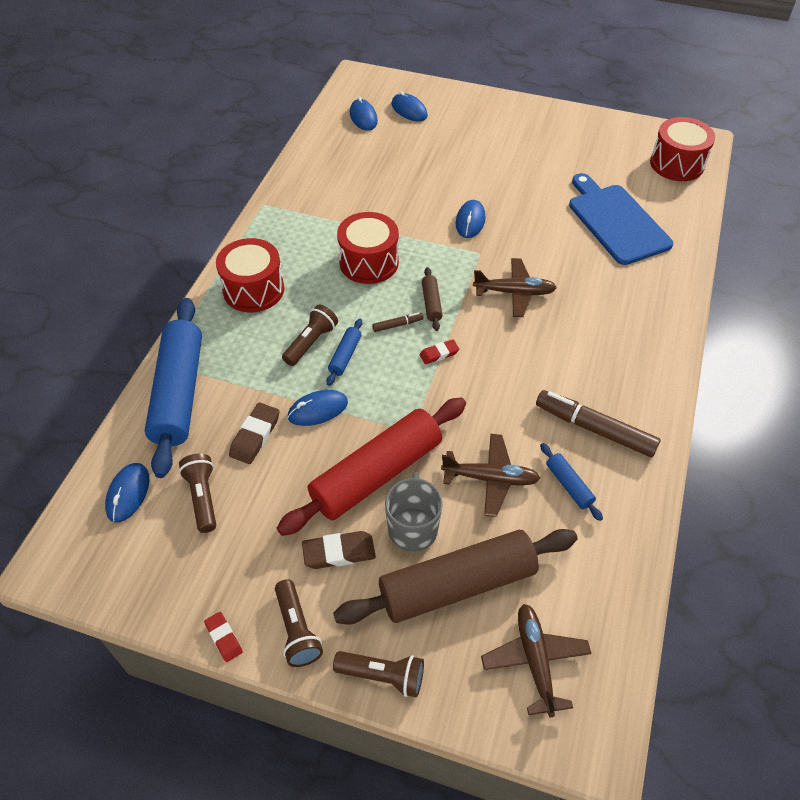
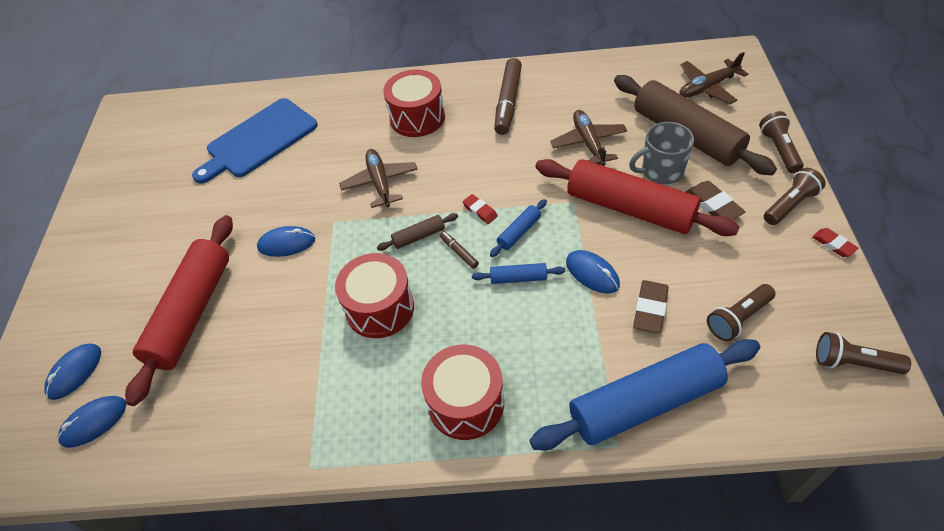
camera: 105 degrees left, 0 degrees up
blue mouse [105,463,149,523] -> none
red eraser [204,612,243,662] -> red eraser turned 75 degrees counterclockwise [812,228,858,257]
brown eraser [229,403,280,464] -> brown eraser turned 75 degrees counterclockwise [633,280,669,333]
brown flashlight [282,305,338,366] -> brown flashlight moved to [816,332,911,374]
blue rolling pin [540,443,603,521] -> blue rolling pin moved to [490,199,547,257]
red drum [650,117,715,181] -> red drum moved to [383,69,445,137]
none -> red rolling pin [125,215,233,406]

